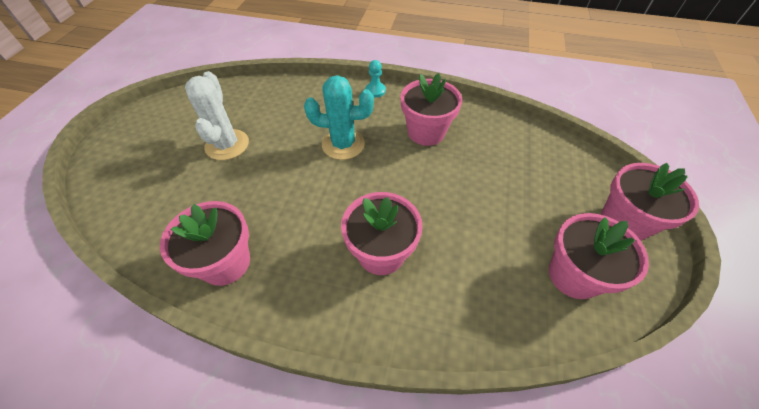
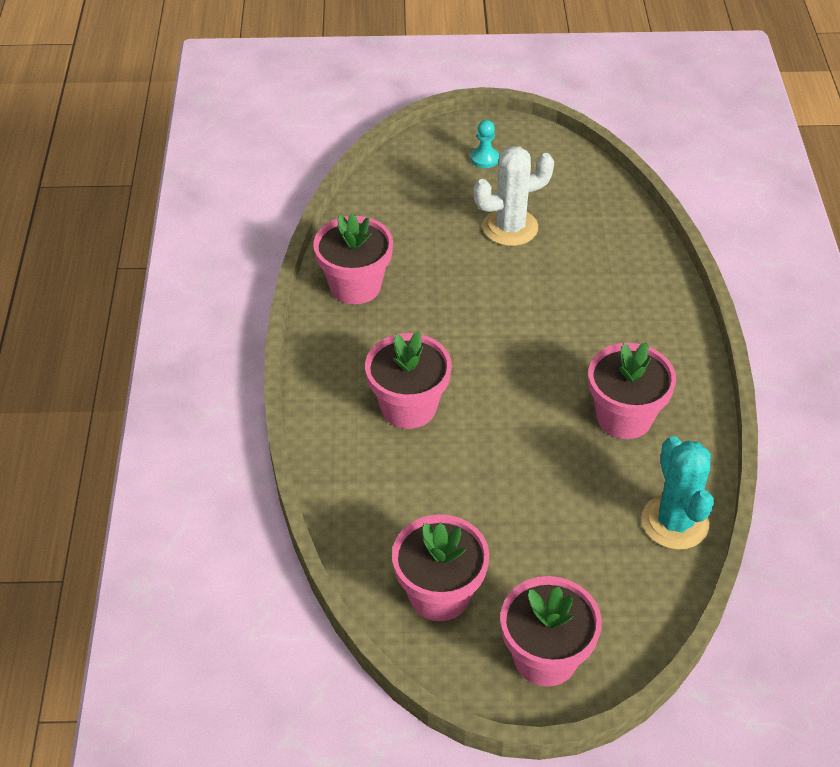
camera: 75 degrees right, 5 degrees down
turquoise cactus [304,75,374,160] -> turquoise cactus moved to [642,436,714,550]
turquoise pawn [365,60,386,97] -> turquoise pawn moved to [471,120,499,168]

